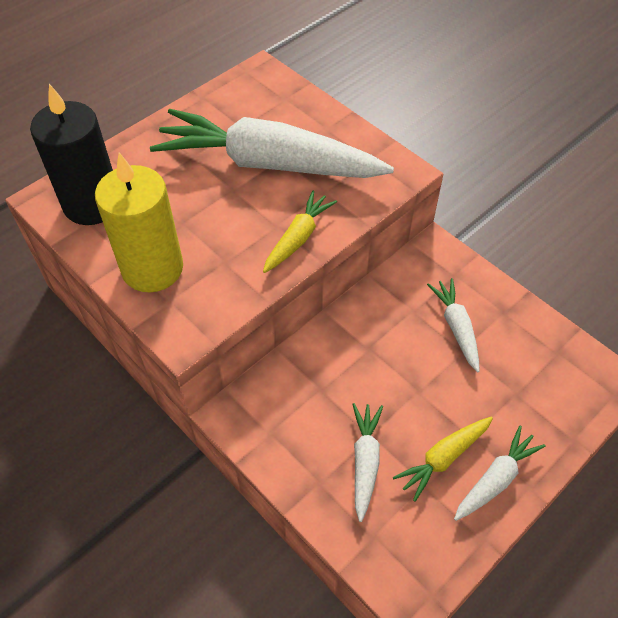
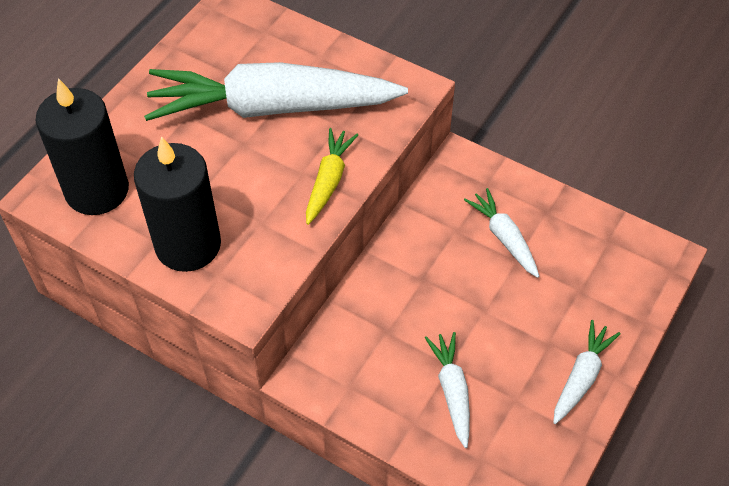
camera: 15 degrees left, 0 degrees up
yellow candle [95,152,183,293] -> black candle [134,136,221,272]
yellow carrot [393,417,493,502] -> none

